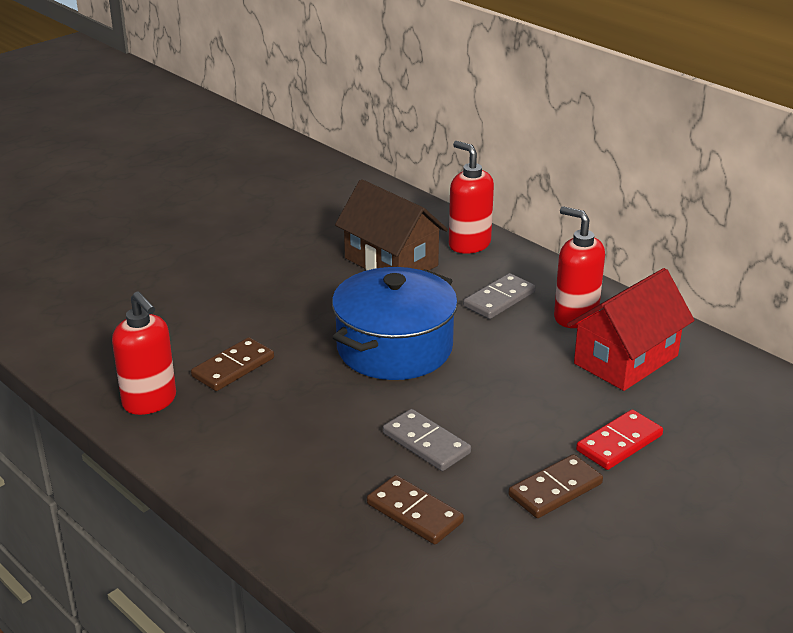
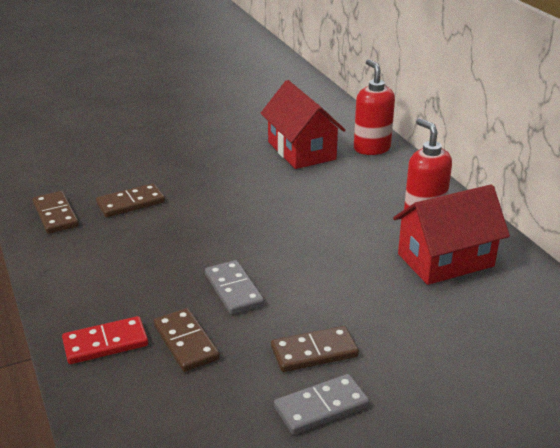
camera: 20 degrees right, 0 degrees up
red soap dispenser [112,291,176,415] -> brown domino [33,191,79,234]
blue pot [332,267,458,380] -> none
brown house [335,179,448,271] -> red house [261,80,345,169]
grey domino [463,273,535,319] -> grey domino moved to [274,374,370,435]
red domino [576,410,663,470] -> red domino moved to [62,316,148,364]

